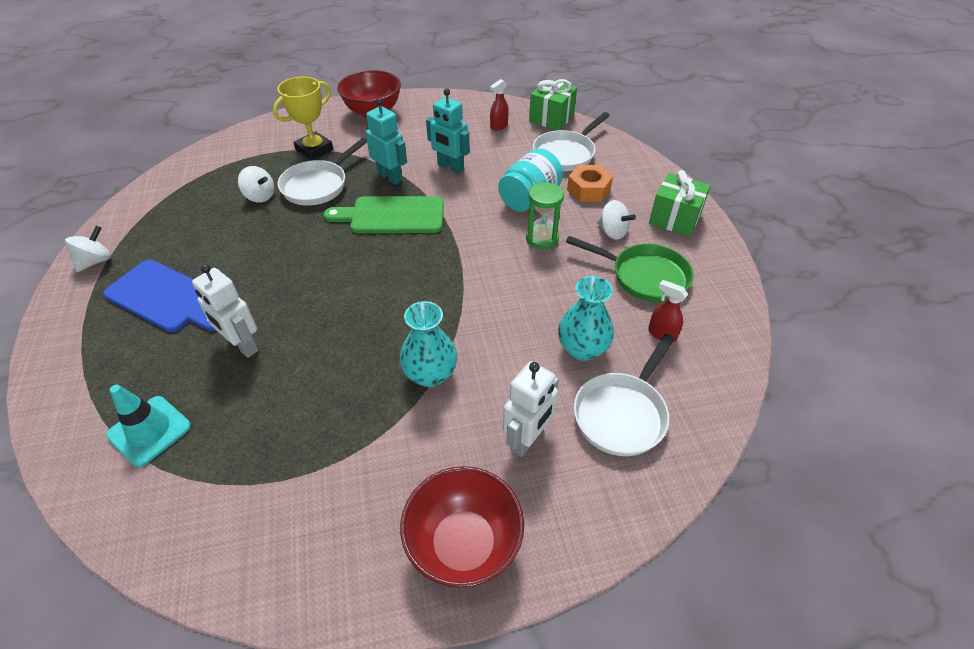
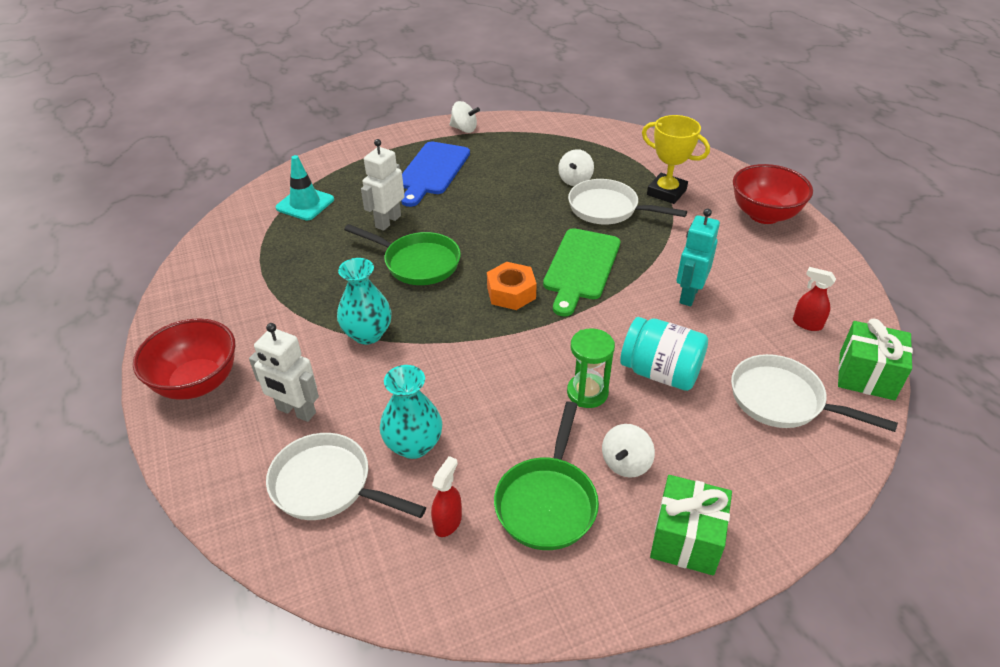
camera: 80 degrees right, 5 degrees down
green cutting board [324,196,444,233] -> green cutting board turned 150 degrees counterclockwise [543,228,620,316]
turquoise robot [366,98,407,185] -> none
orange nut [567,165,613,202] -> orange nut moved to [487,262,537,310]
none -> green pan [344,224,461,285]

